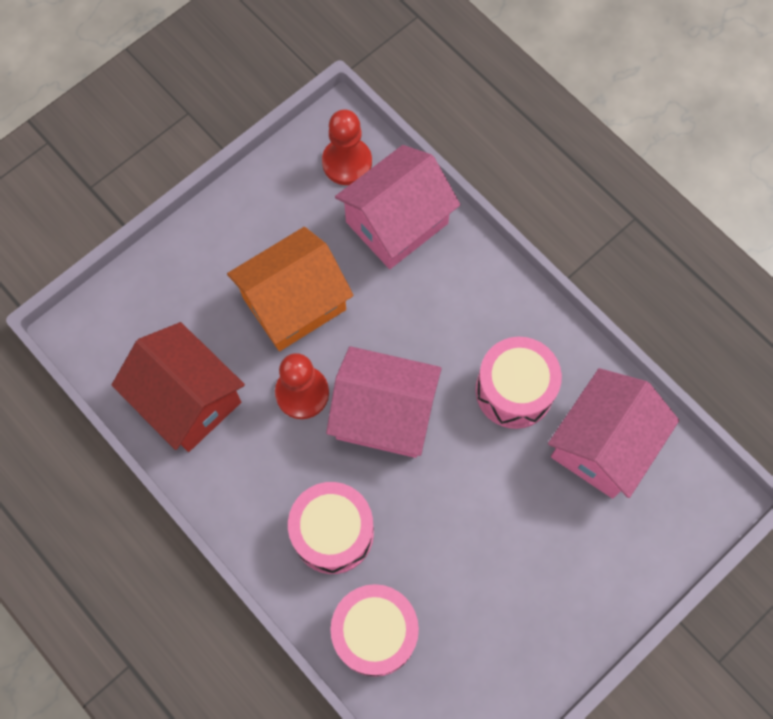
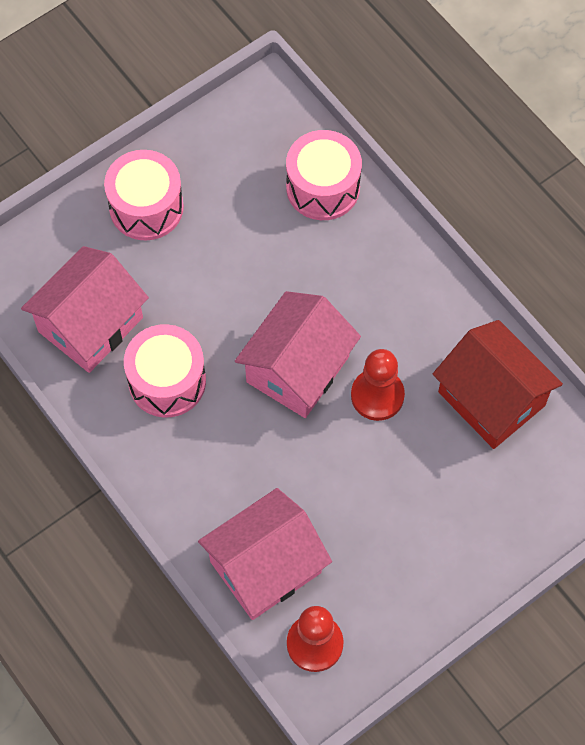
camera: 175 degrees left, 5 degrees down
orange house [227,227,354,351] -> none
pink drum [288,482,374,574] -> pink drum moved to [104,150,184,240]
pink house [326,346,442,458] -> pink house turned 75 degrees counterclockwise [235,291,361,418]

